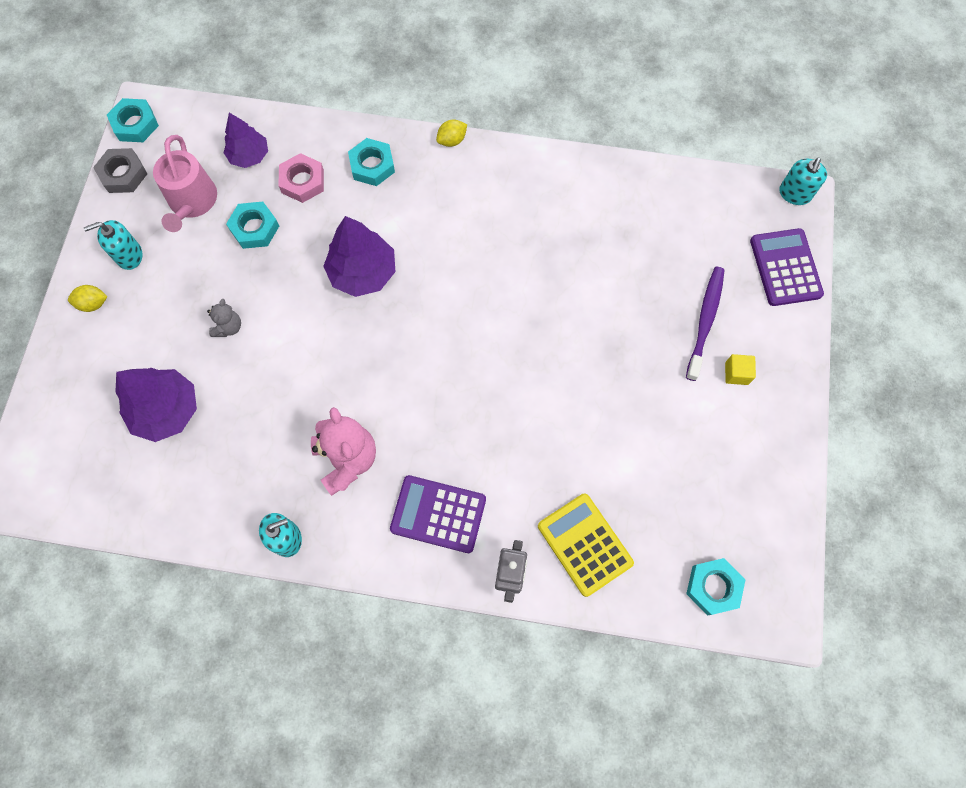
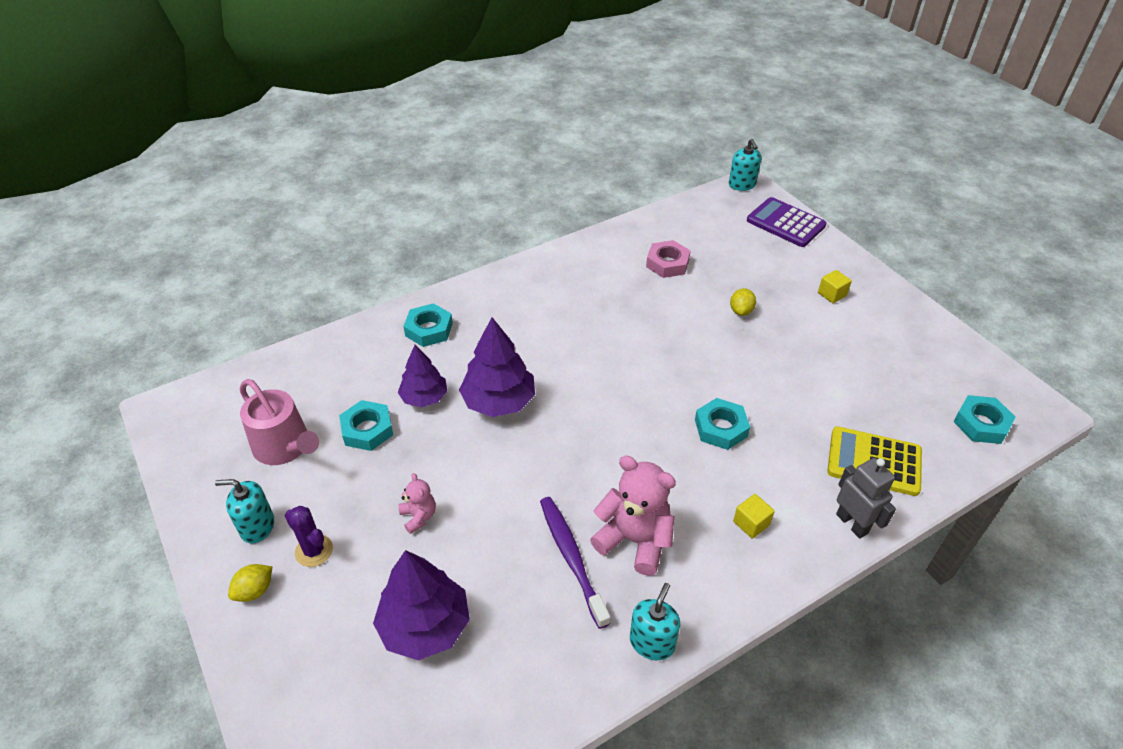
camera: 40 degrees left, 25 degrees down
turquoise soap dispenser [84,220,143,270] -> turquoise soap dispenser turned 60 degrees clockwise [215,479,274,544]
grey nut [93,148,147,193] -> none
turquoise nut [107,98,159,142] -> turquoise nut moved to [695,398,750,450]
grey teddy bear [207,299,241,337] -> pink teddy bear [399,473,436,534]
purple tree [224,113,268,168] -> purple tree moved to [398,345,447,407]
pink nut [278,153,324,203] -> pink nut moved to [646,240,691,278]
purple calculator [390,475,486,553] -> yellow cube [733,494,775,539]
yellow lemon [436,120,467,147] -> yellow lemon moved to [730,288,756,316]
purple toothbrush [686,267,725,381] -> purple toothbrush moved to [540,497,611,629]
none -> purple cactus [285,506,333,567]

